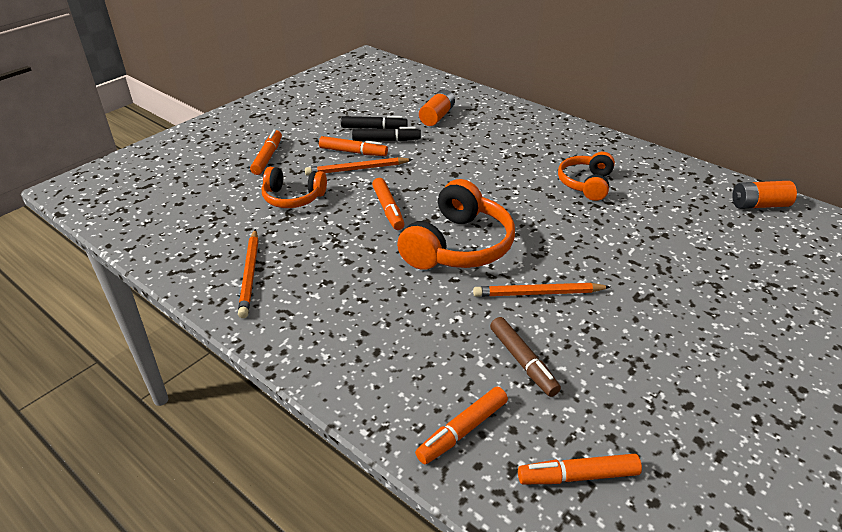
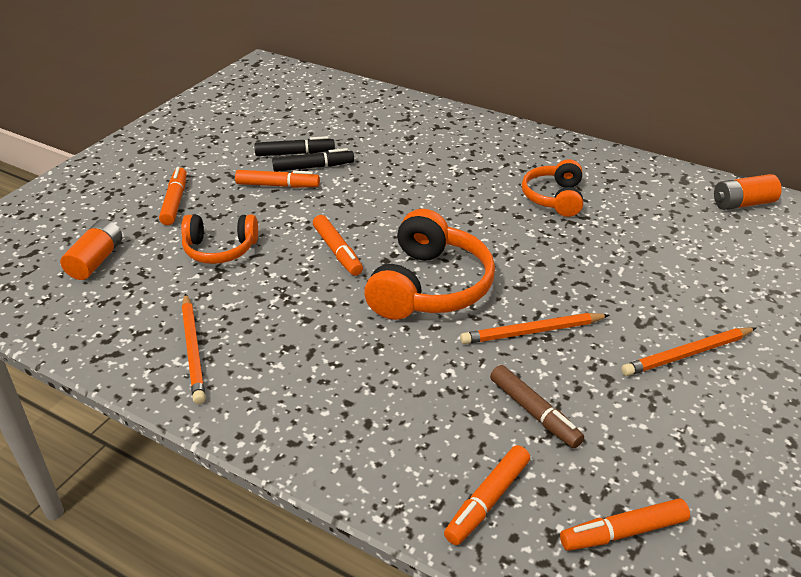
camera: 10 degrees left, 0 degrees up
orange pencil [305,157,413,176] -> orange pencil moved to [621,327,756,376]
orange battery [419,89,455,126] -> orange battery moved to [60,219,122,280]

